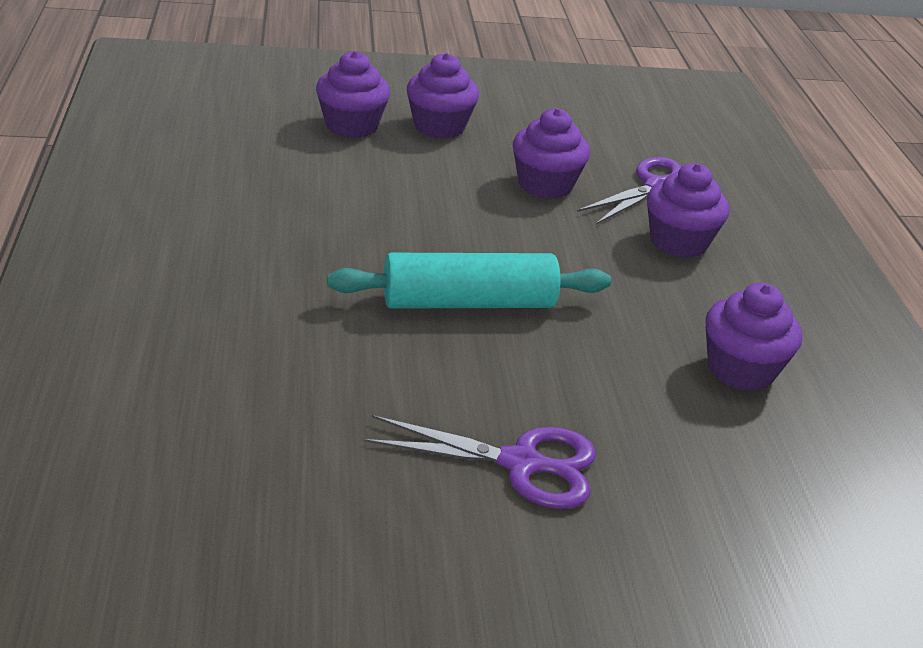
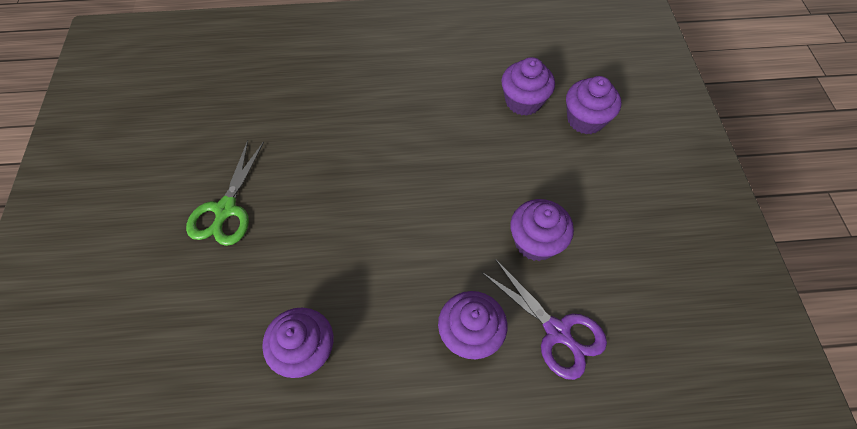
camera: 95 degrees right, 25 degrees up
turquoise rolling pin [327,253,611,309] -> none
purple scissors [363,415,596,509] -> green scissors [186,140,264,246]
purple cupcake [407,53,479,139] -> purple cupcake moved to [501,57,555,116]

